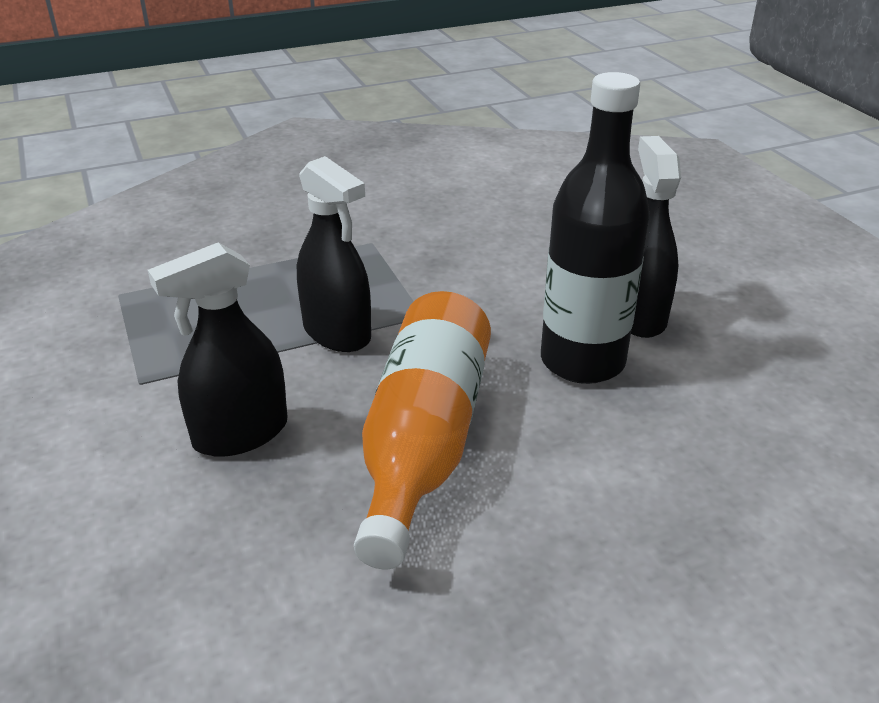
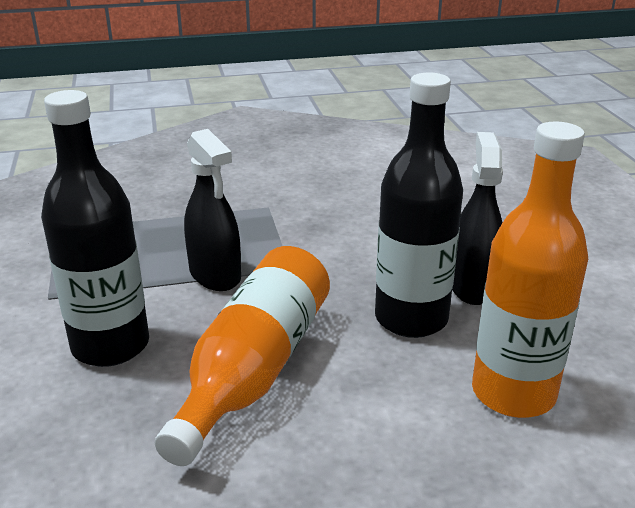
camera: 10 degrees right, 5 degrees down
black spray bottle [148,242,288,457] -> black bottle [41,90,149,367]
none -> orange bottle [472,121,588,418]

